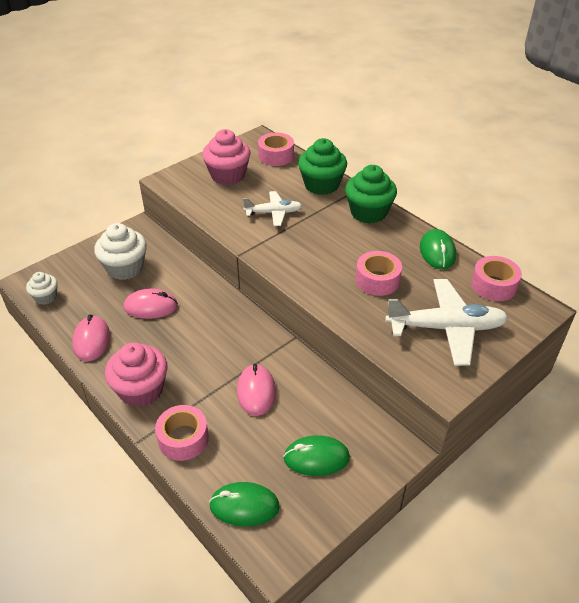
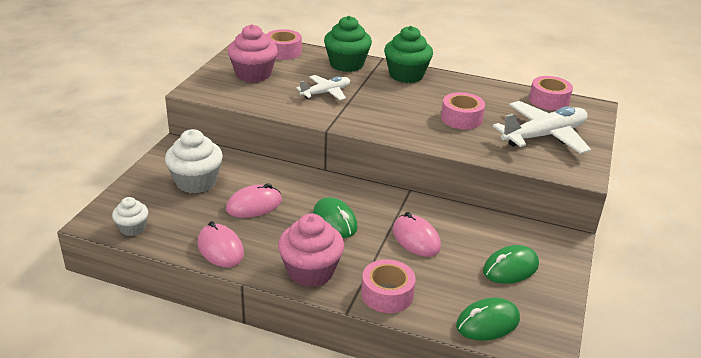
camera: 30 degrees left, 10 degrees down
green mouse [420,229,456,269] -> green mouse moved to [313,197,358,238]

